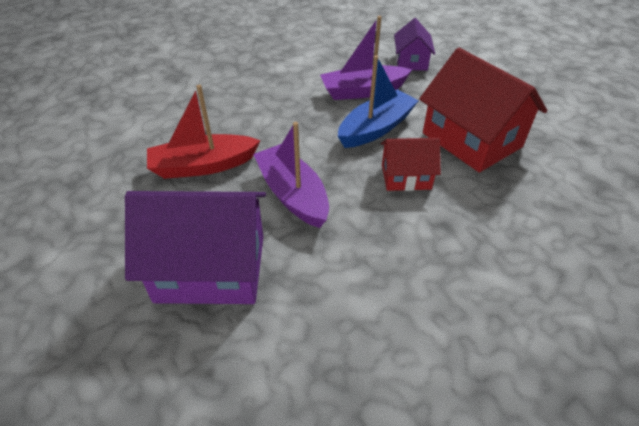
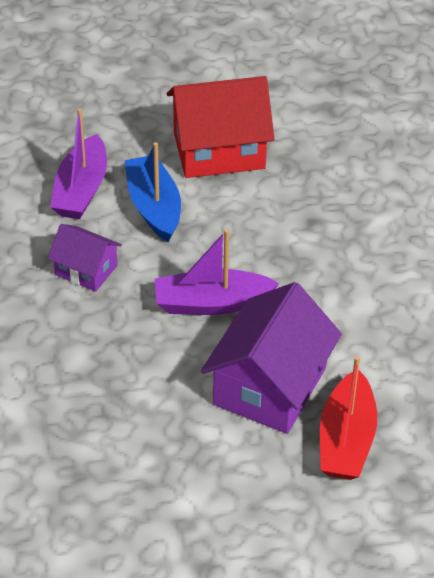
camera: 65 degrees left, 0 degrees up
red boat [147,85,261,179] -> red boat moved to [320,356,377,480]
red house [381,138,441,191] -> none
purple house [394,18,435,71] -> purple house moved to [48,224,122,292]

